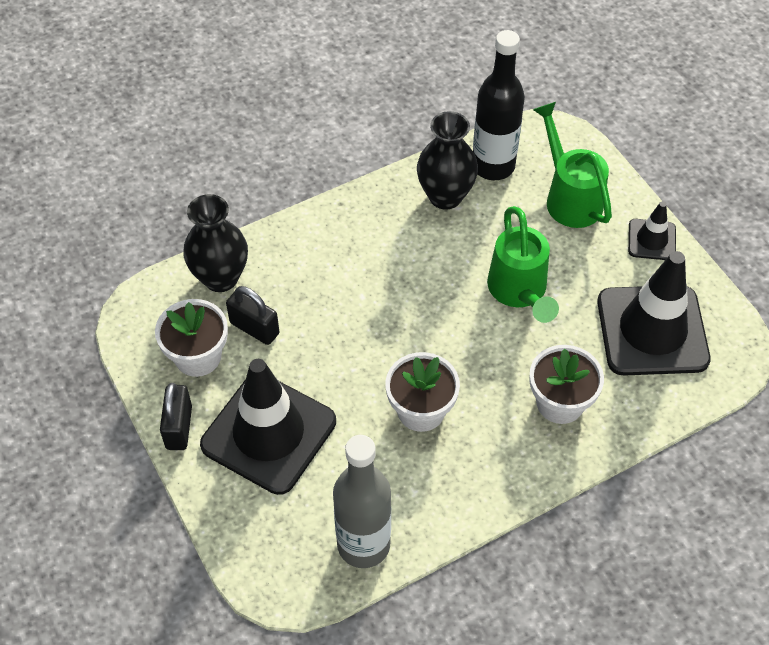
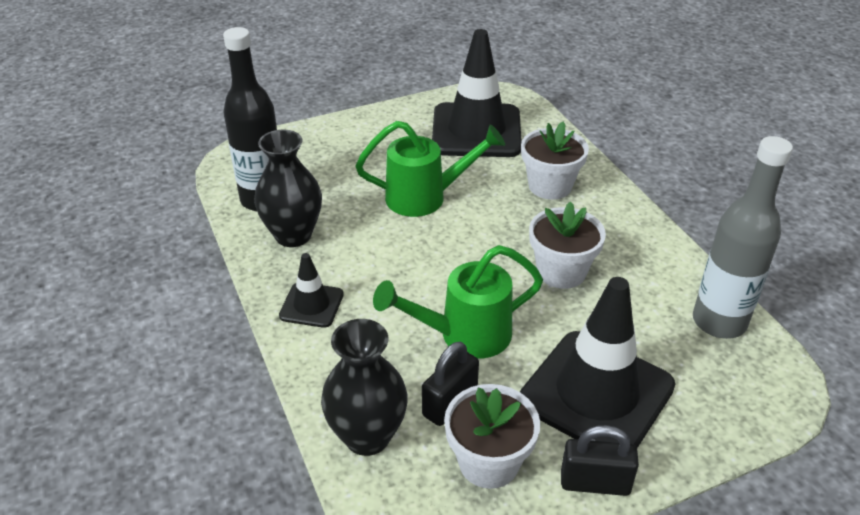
camera: 85 degrees left, 15 degrees down
green watering can [533,102,612,228] -> green watering can moved to [373,245,543,359]
black traffic cone [628,201,676,260] -> black traffic cone moved to [279,253,344,328]

